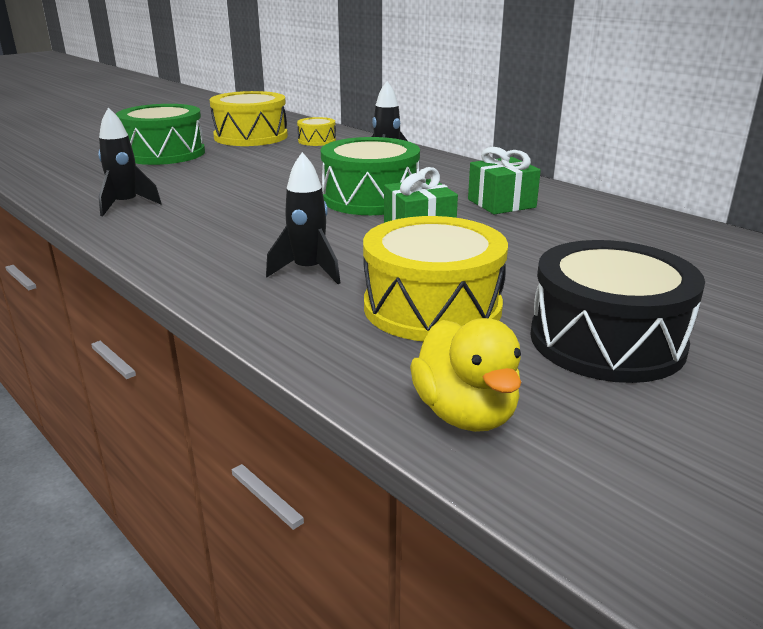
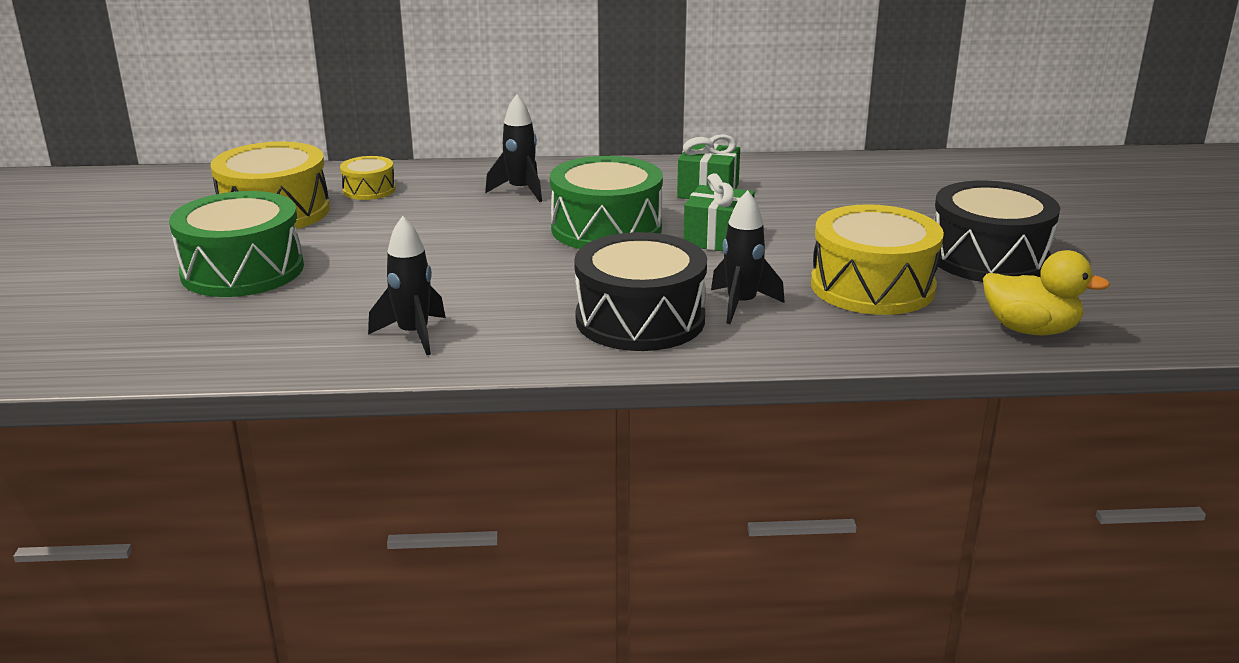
camera: 50 degrees left, 0 degrees up
none -> black drum [574,232,707,351]

